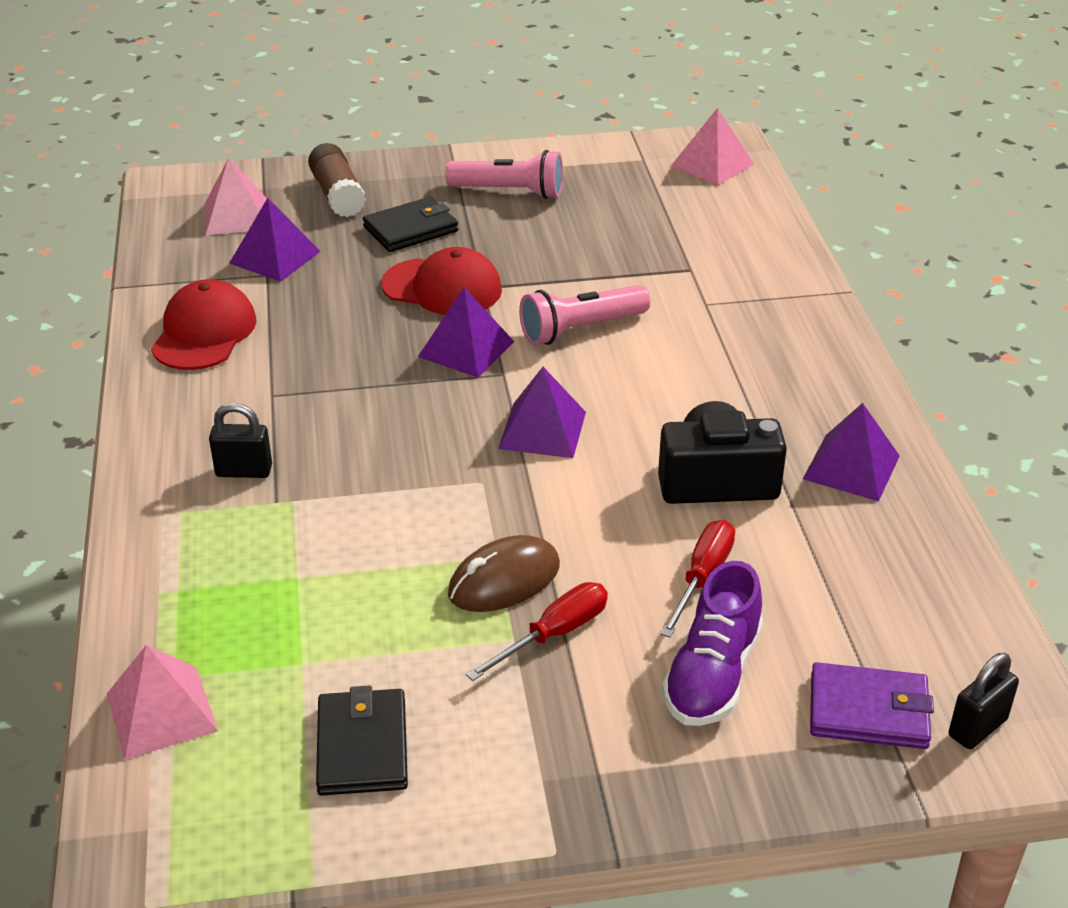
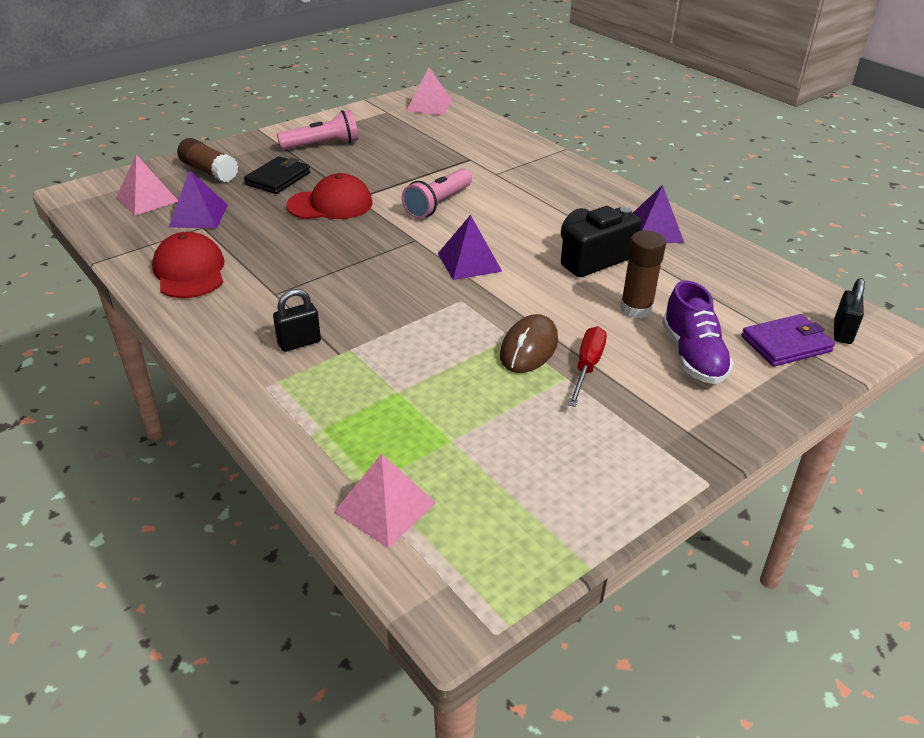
camera: 30 degrees left, 0 degrees up
black wallet [316,686,408,796] -> none
purple pyramid [418,287,514,377] -> none
red screwdriver [660,520,735,638] -> brown glue stick [620,231,666,318]

